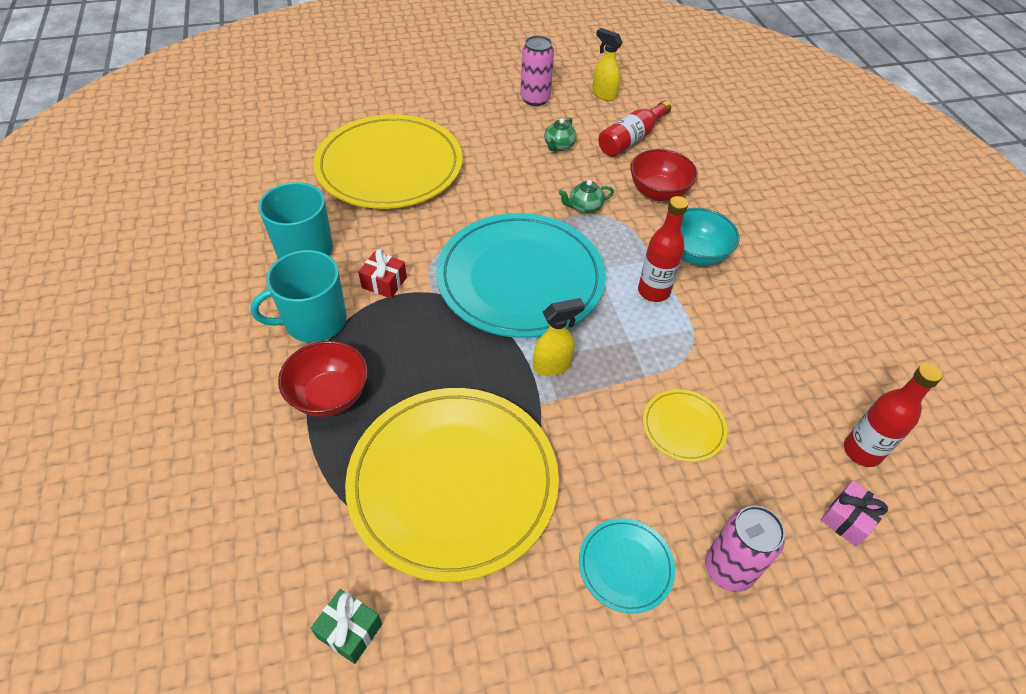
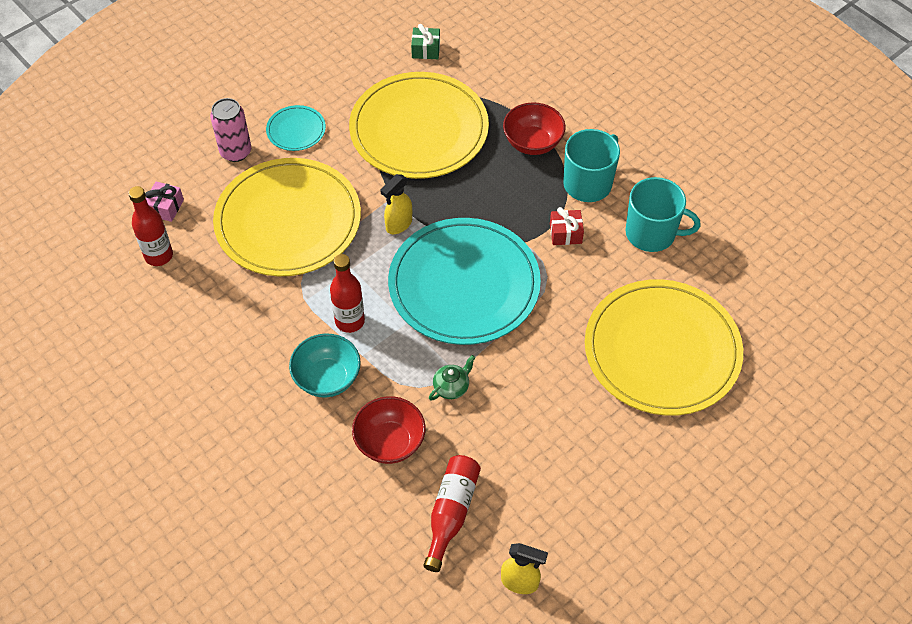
camera: 155 degrees right, 5 degrees up
pink can [520,35,554,106] -> none
green teapot [544,118,576,151] -> none
yellow plate [643,389,727,462] -> yellow plate [213,158,361,276], size x2.34

